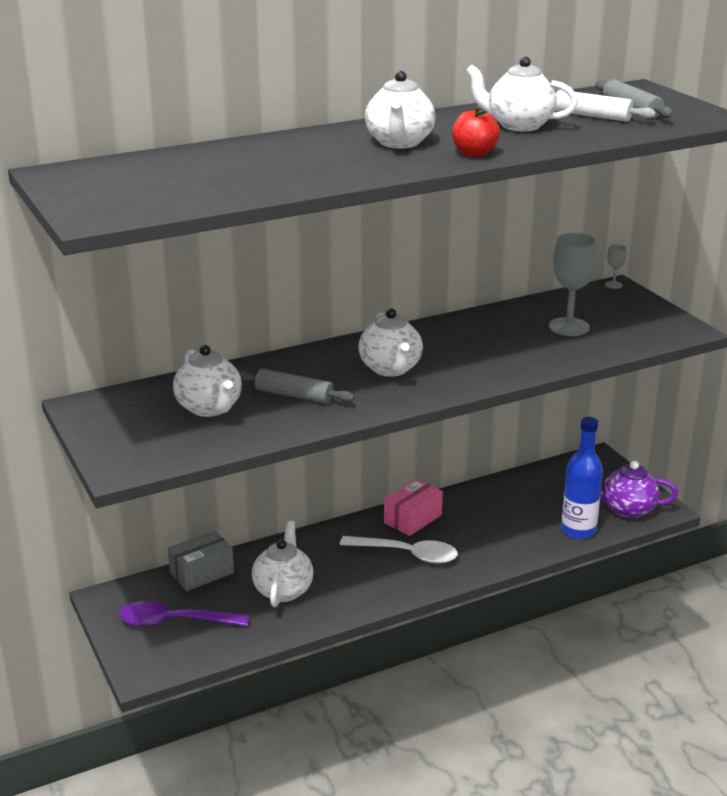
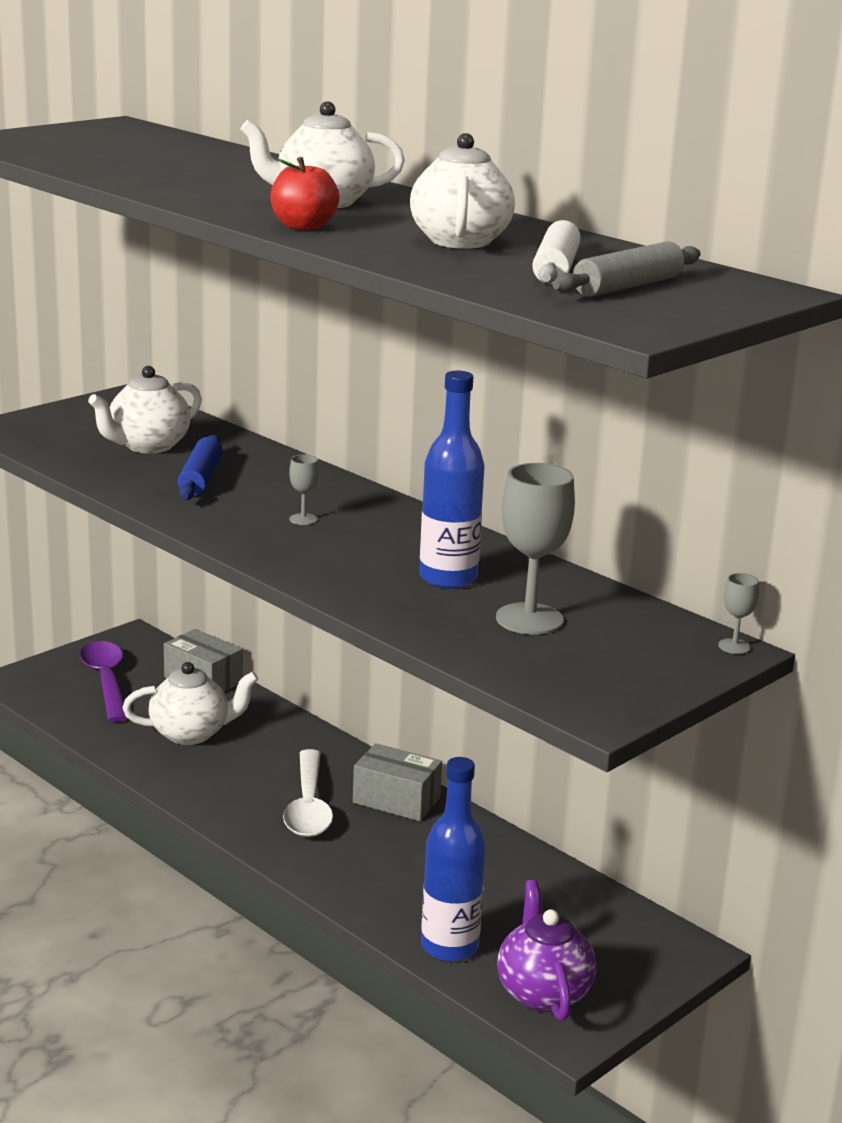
camera: 70 degrees right, 5 degrees down
grey rolling pin [238,369,355,404] -> blue rolling pin [178,434,222,500]
white teapot [358,308,423,377] -> grey goblet [289,454,319,525]
pink box [384,479,443,536] -> grey box [353,743,442,821]
none -> blue bottle [420,371,485,589]

